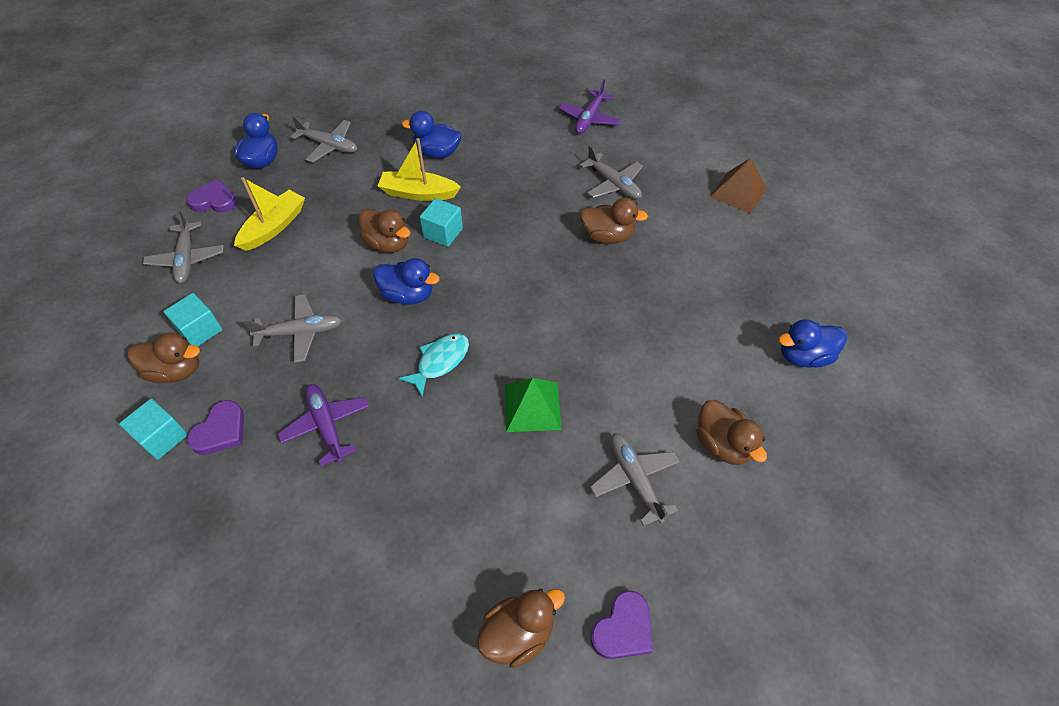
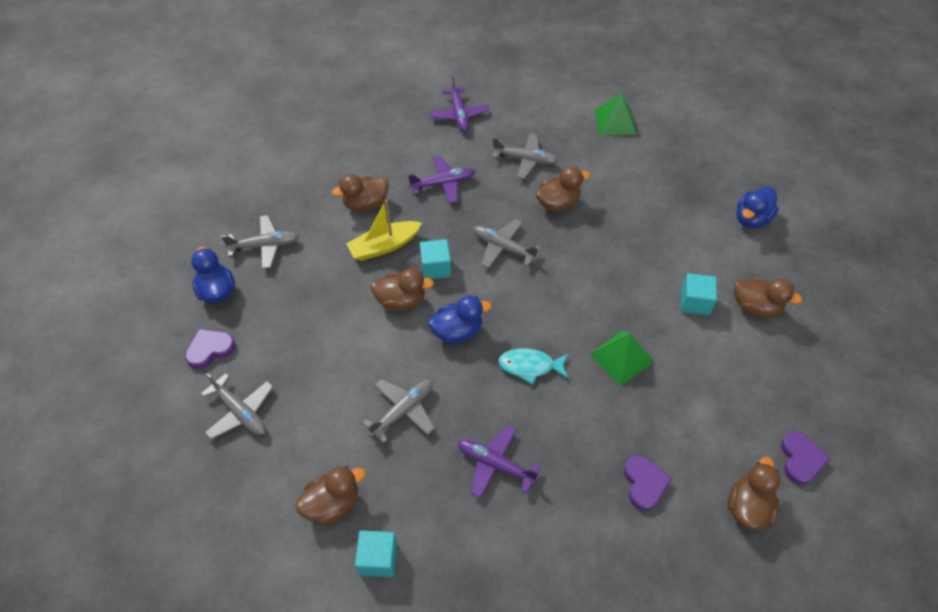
camera: 35 degrees left, 0 degrees up
turquoise cube [163,293,223,346] -> turquoise cube moved to [681,273,717,315]
purple heart [187,400,244,455] -> purple heart moved to [624,455,672,511]
yellow boat [234,177,305,251] -> none
turquoise fish [398,333,469,397] -> turquoise fish turned 90 degrees counterclockwise [498,348,568,385]
blue duck [402,111,462,158] -> brown duck [332,174,389,212]
grey plane [590,433,680,526] -> grey plane moved to [473,219,541,268]
brown pyramid [710,158,767,214] -> green pyramid [595,93,636,136]
none -> purple plane [408,156,476,203]

